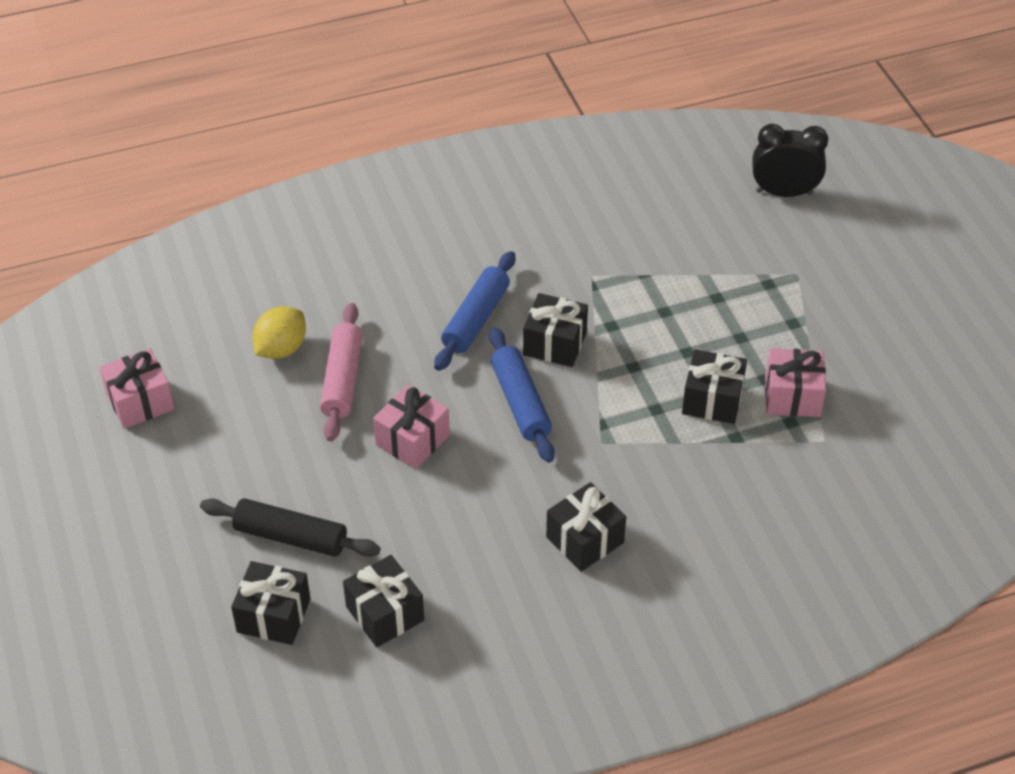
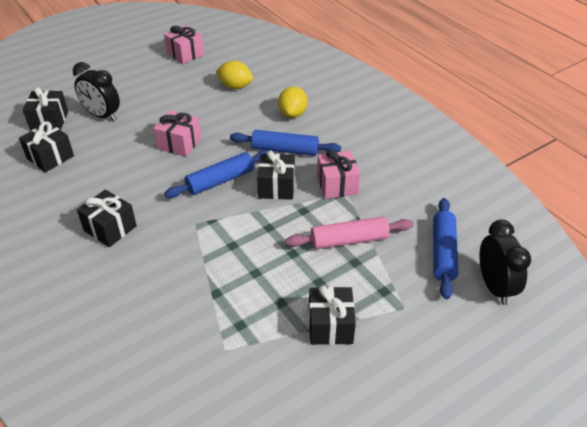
camera: 75 degrees right, 5 degrees down
black rolling pin [200,498,381,557] -> black clock [73,62,120,121]
pink rolling pin [320,303,363,441] -> pink rolling pin moved to [285,217,413,249]
black gift [682,349,747,424] -> black gift moved to [309,285,356,345]
pink gift [765,348,826,417] -> pink gift moved to [317,150,360,199]
none -> yellow lemon [278,86,308,118]
none -> blue rolling pin [433,198,458,299]

